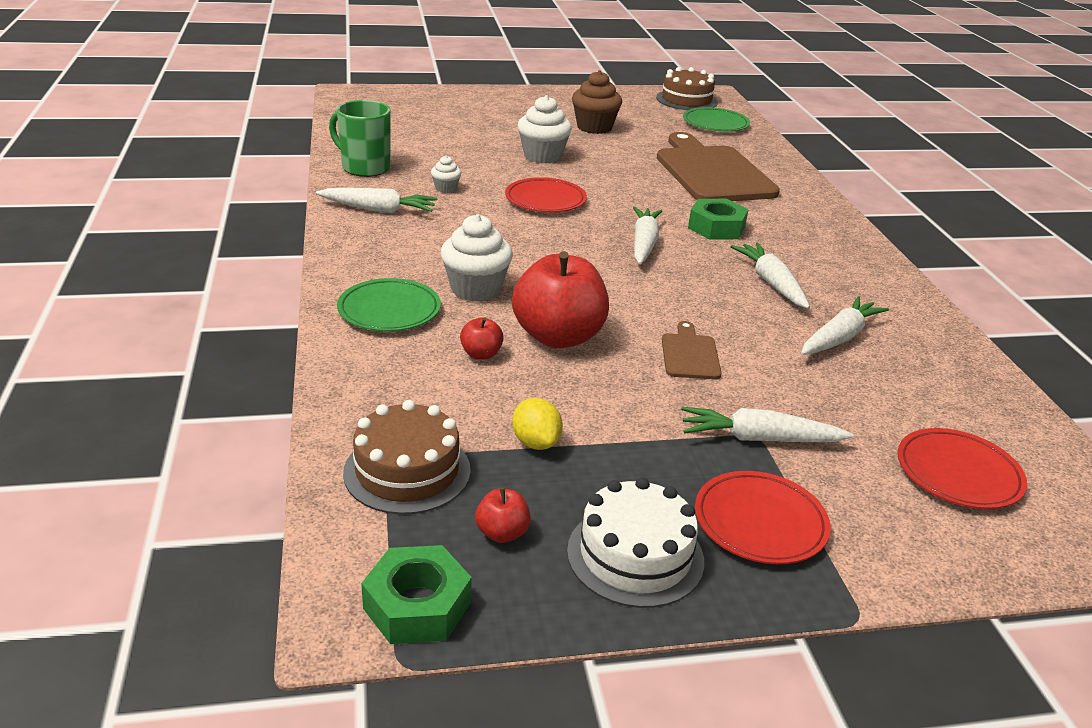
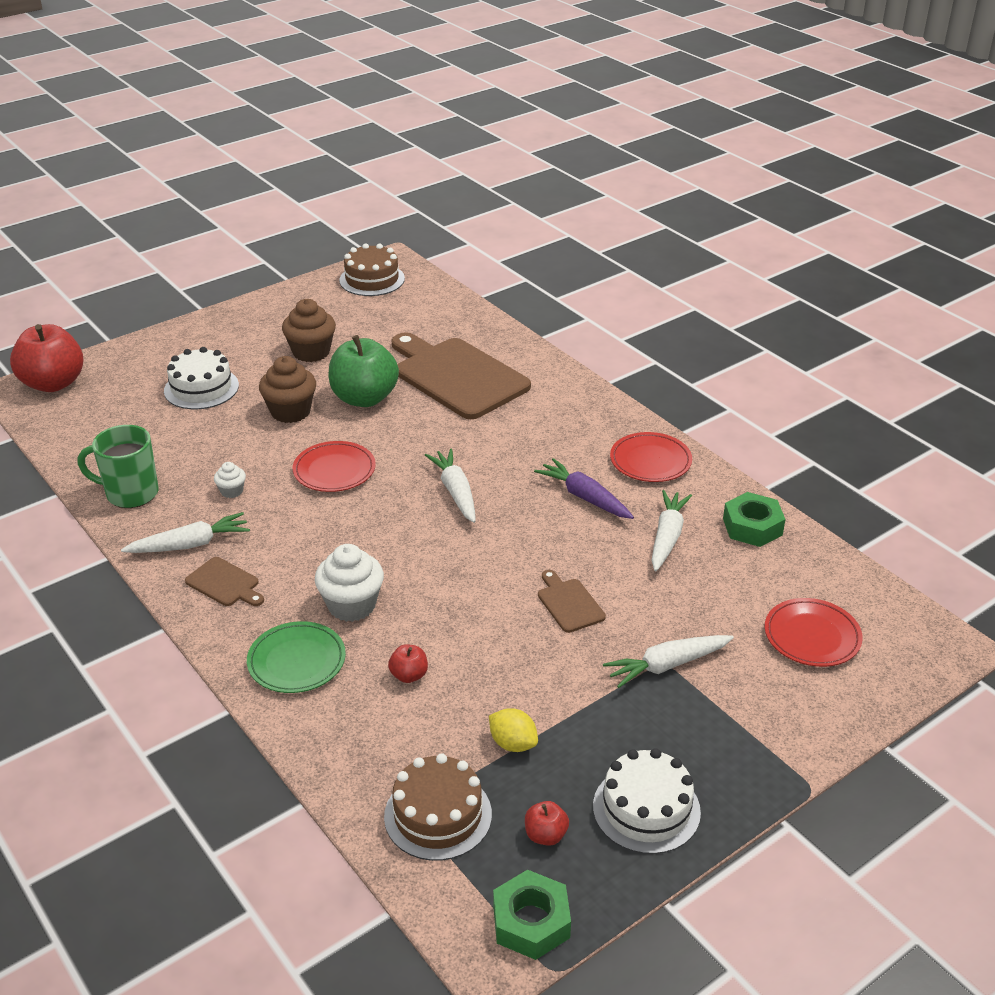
camera: 25 degrees left, 5 degrees up
red apple [512,251,609,348] -> red apple moved to [10,324,84,392]
white cupcake [517,95,572,163] -> brown cupcake [259,356,316,423]
green plate [683,107,750,132] -> none
green nut [688,199,749,240] -> green nut moved to [723,492,786,547]
red plate [695,471,831,564] -> red plate moved to [610,432,692,482]
white carrot [730,243,810,309] -> purple carrot [534,458,634,519]
none -> white cake [164,347,239,409]
none -> brown cutting board [185,557,264,606]
none -> green apple [328,335,399,407]

